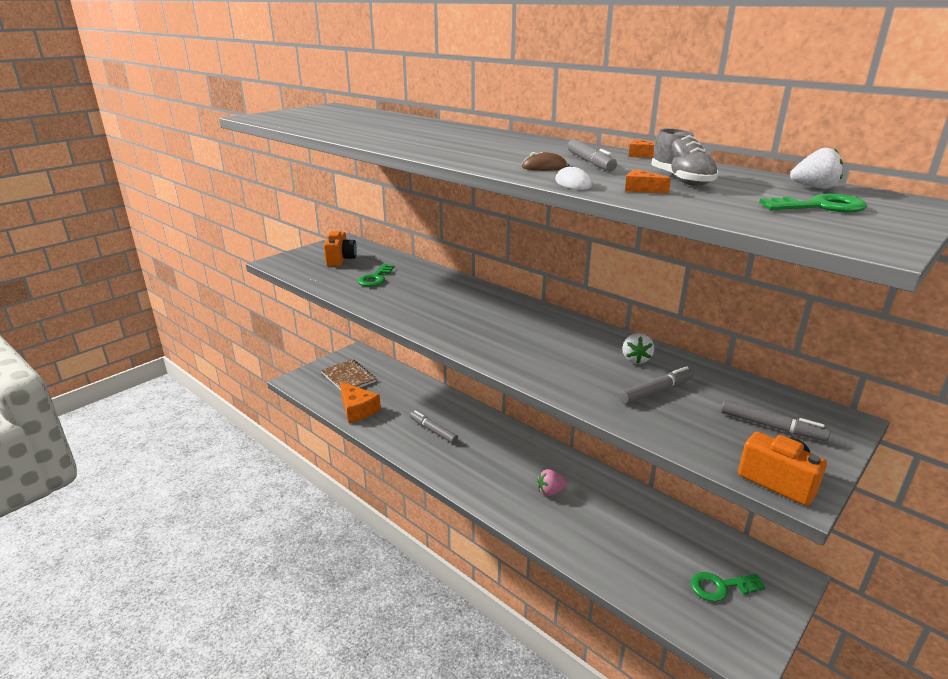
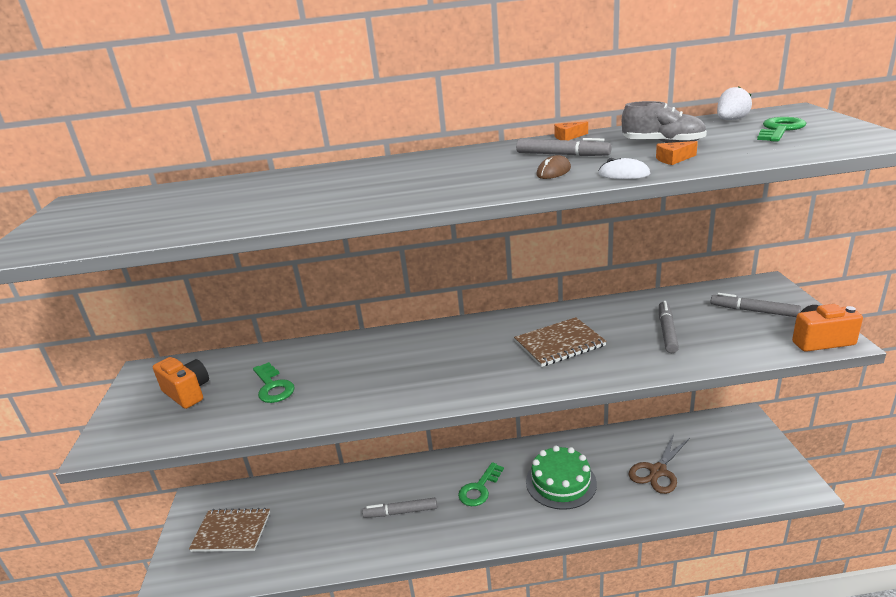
camera: 45 degrees left, 0 degrees up
orange cheese [340,382,381,423] -> none
pink strawberry [537,469,568,496] -> green cake [526,446,597,510]
white strawberry [622,333,654,364] -> none
green key [691,572,765,602] -> green key moved to [458,462,504,506]
grey marker [721,400,831,442] -> grey marker turned 135 degrees counterclockwise [710,293,801,317]
none -> brown notebook [514,317,607,367]
none -> brown scissors [629,433,690,494]

